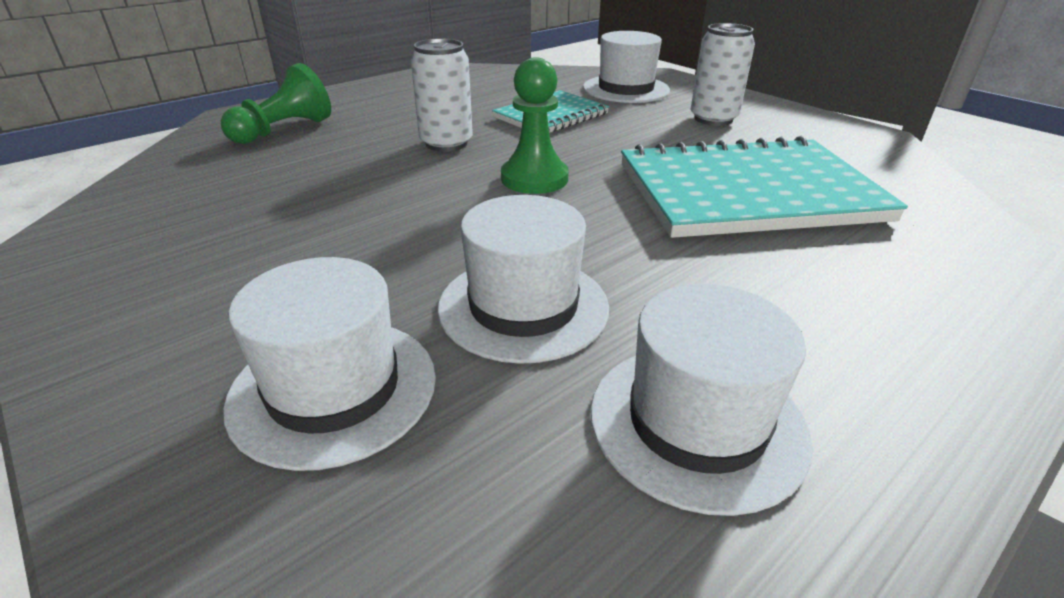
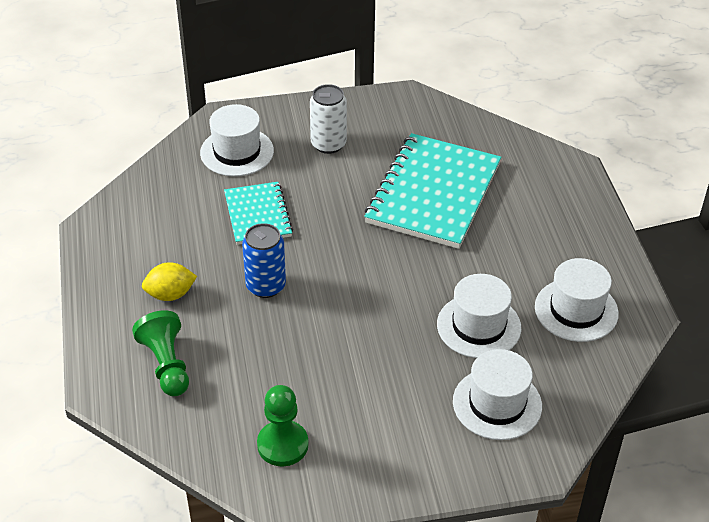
camera: 60 degrees left, 10 degrees up
white can [411,39,473,152] -> blue can [242,223,286,298]
green pawn [501,58,569,194] -> green pawn moved to [257,385,309,467]
none -> yellow lemon [142,262,197,301]

